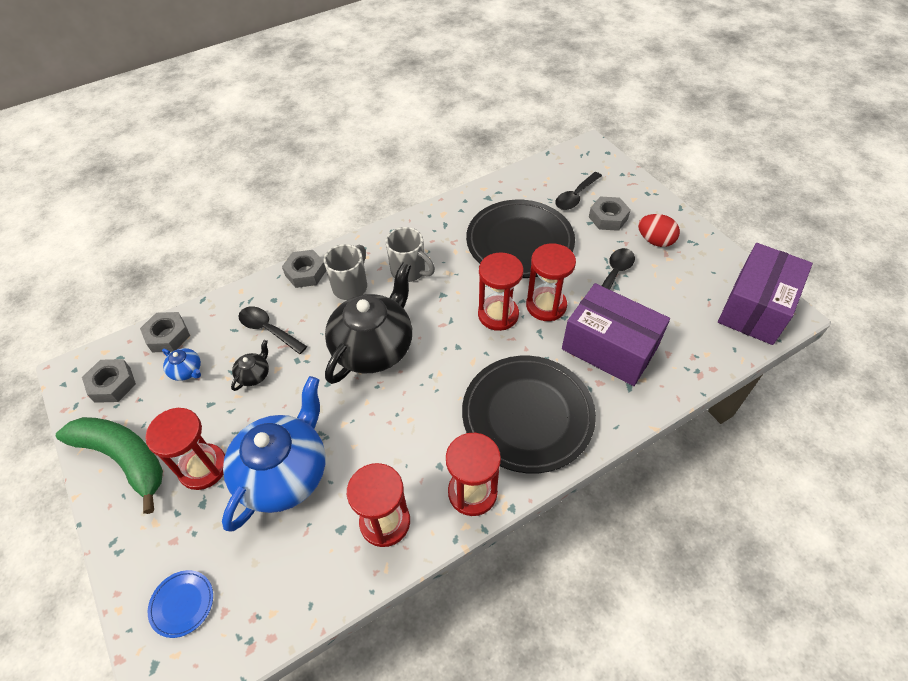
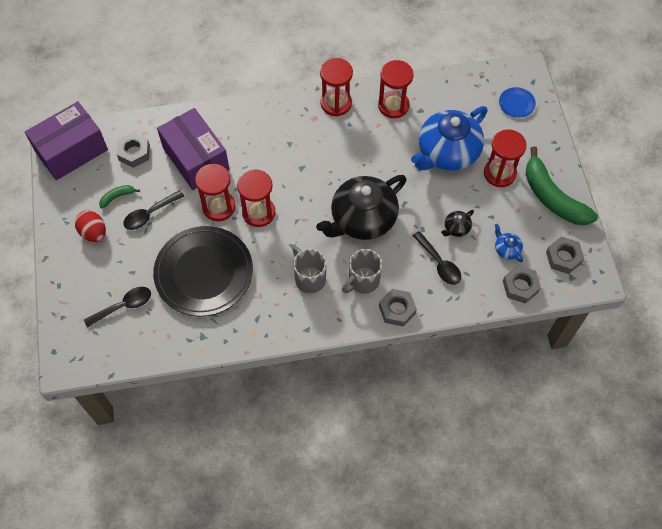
camera: 160 degrees left, 10 degrees up
black plate [462,356,596,473] -> none
grey nut [589,197,631,231] -> grey nut moved to [117,132,150,168]
none -> green banana [99,185,140,209]

